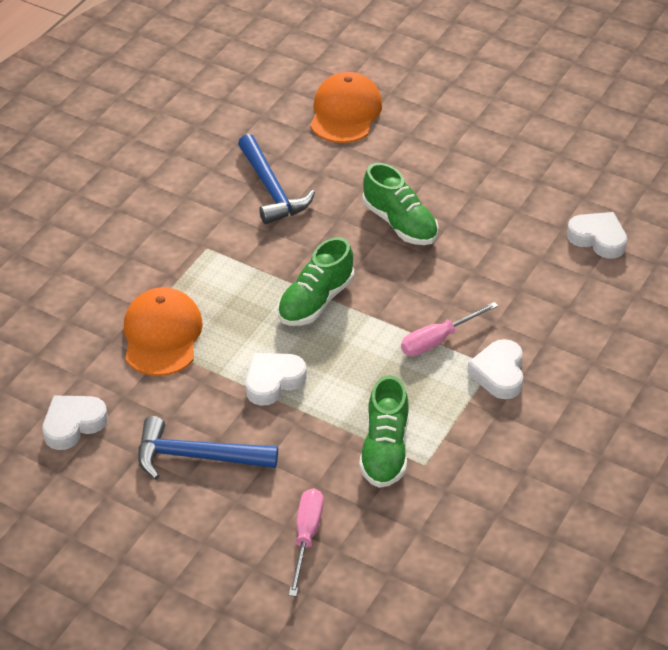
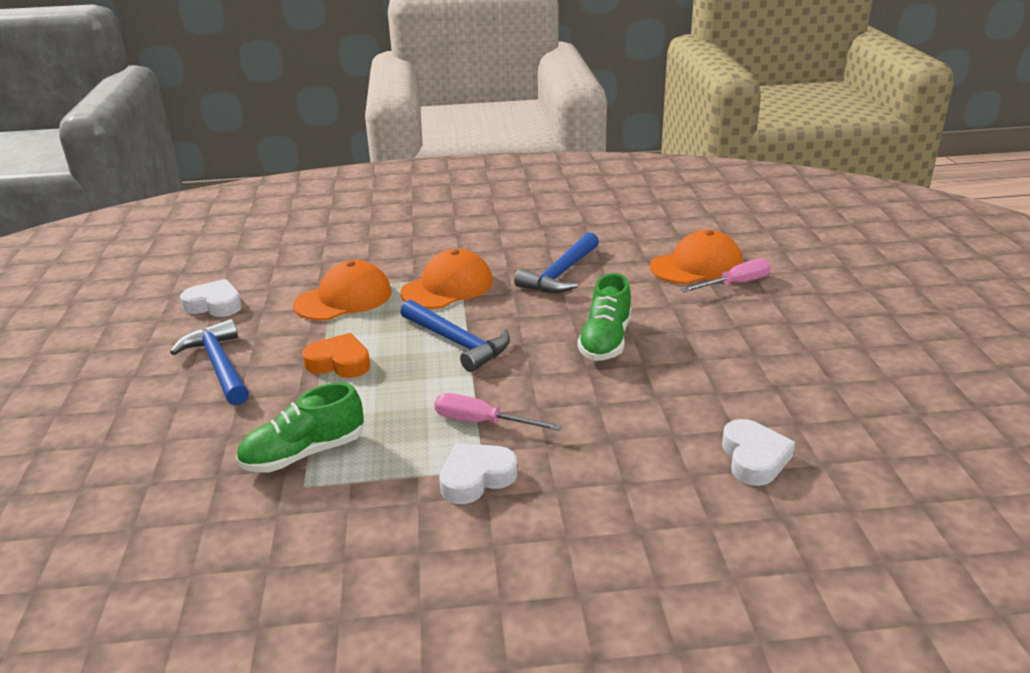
camera: 55 degrees right, 15 degrees down
white heart [246,353,307,406] -> orange heart [302,333,370,378]
green shoe [277,237,354,326] -> blue hammer [400,300,510,372]
pink screwdriver [289,488,323,597] -> pink screwdriver moved to [681,258,771,292]
none -> orange cap [400,249,493,309]

